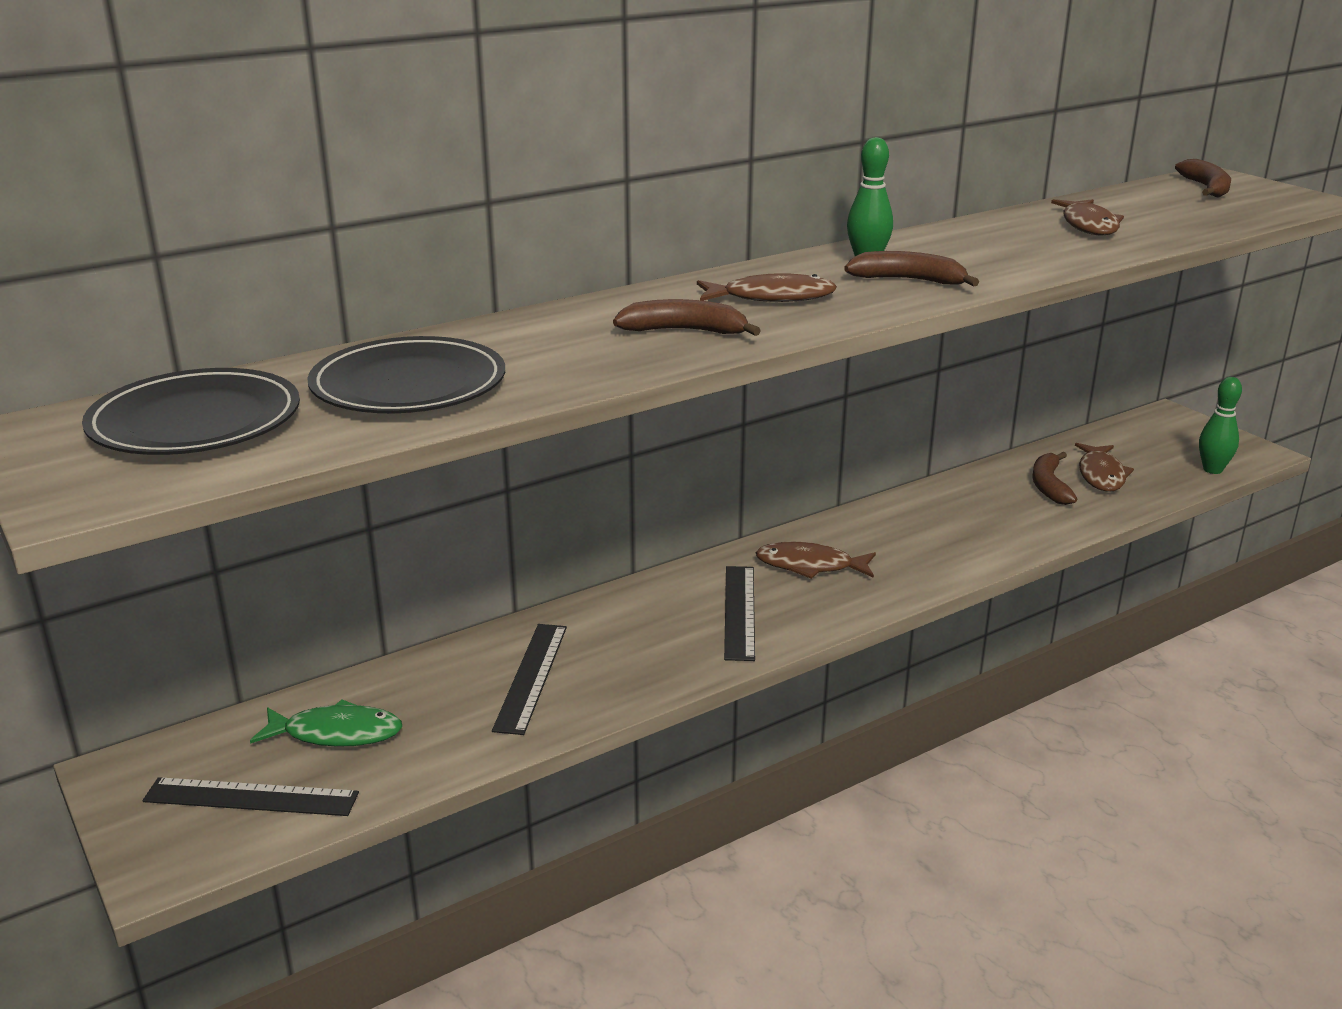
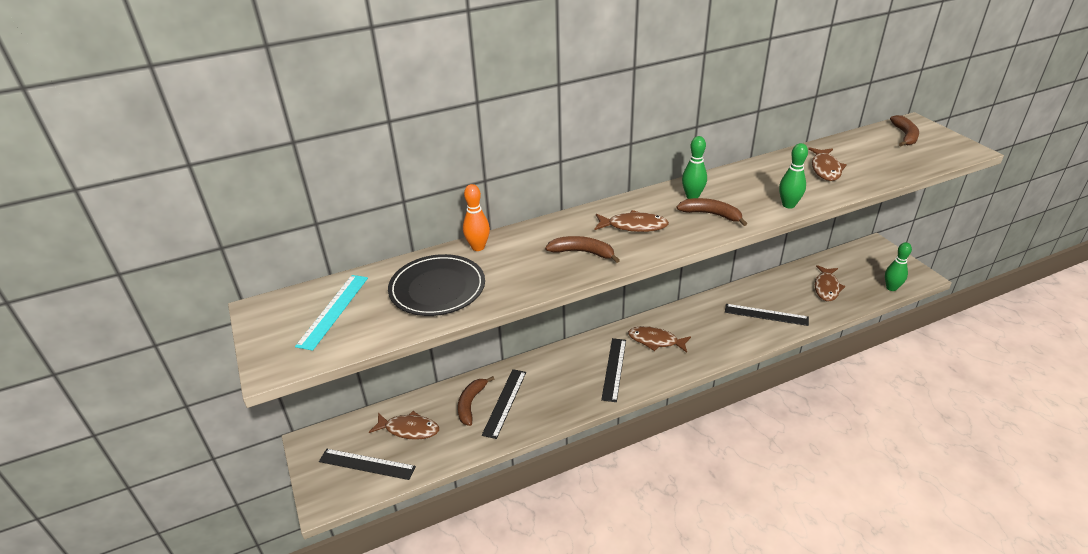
camera: 10 degrees right, 10 degrees up
black plate [82,368,300,455] -> turquoise ruler [295,275,368,351]
green fish [250,700,402,747] -> brown fish [369,411,439,440]
brown banana [1032,452,1077,505] -> brown banana moved to [458,376,494,426]
none -> orange bowling pin [463,184,490,251]
none -> black ruler [725,304,809,326]
none -> green bowling pin [779,143,808,209]

